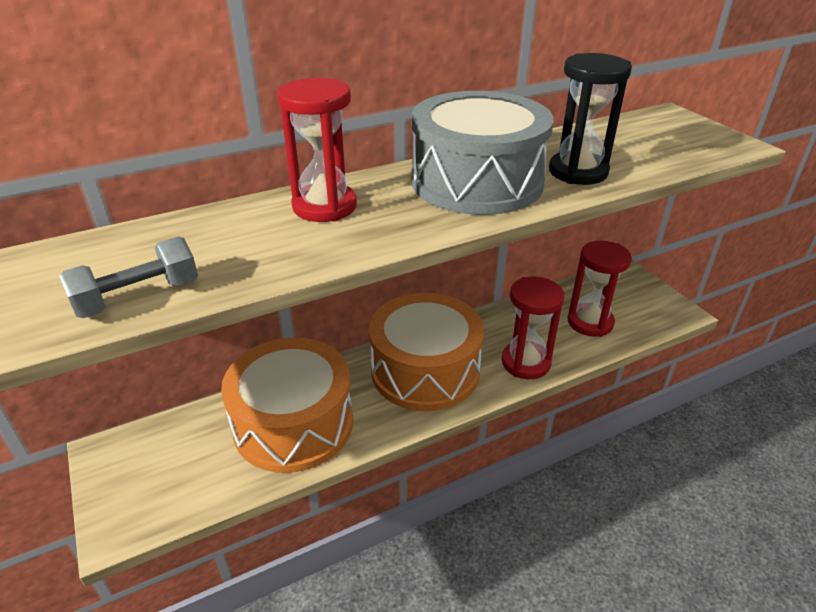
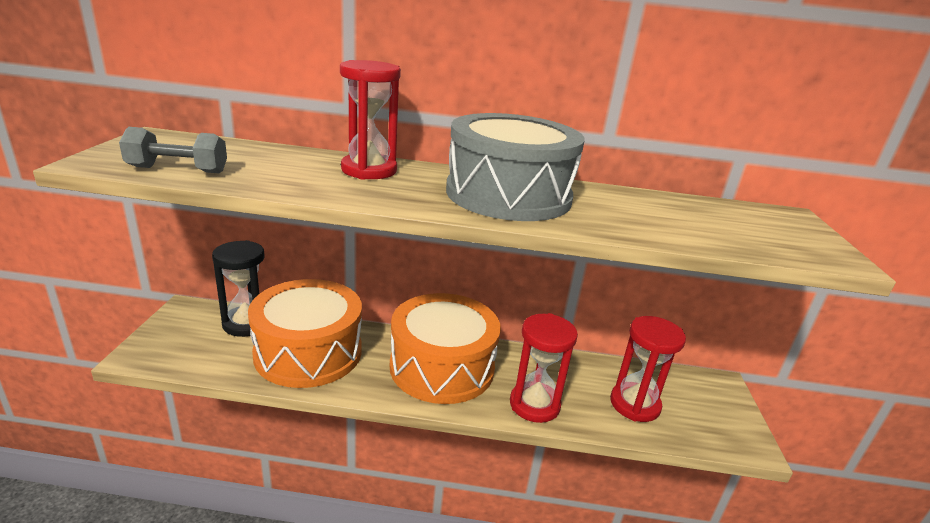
camera: 30 degrees right, 10 degrees down
black hourglass [549,53,632,185] -> black hourglass moved to [212,240,265,337]

